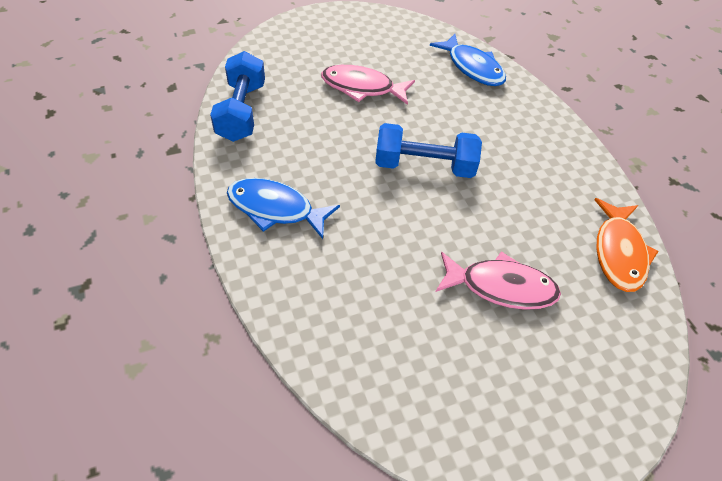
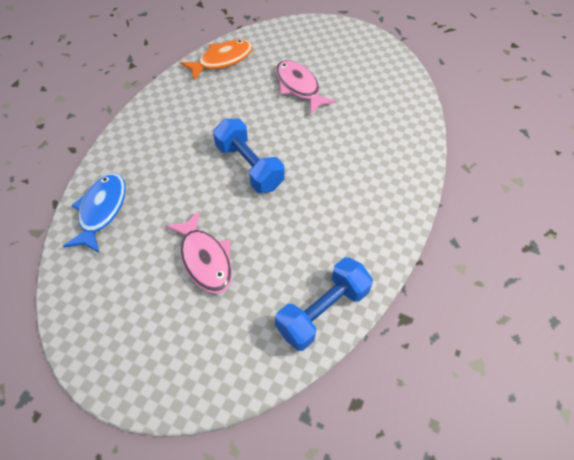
camera: 130 degrees left, 5 degrees up
blue fish [227,178,340,239] -> none

